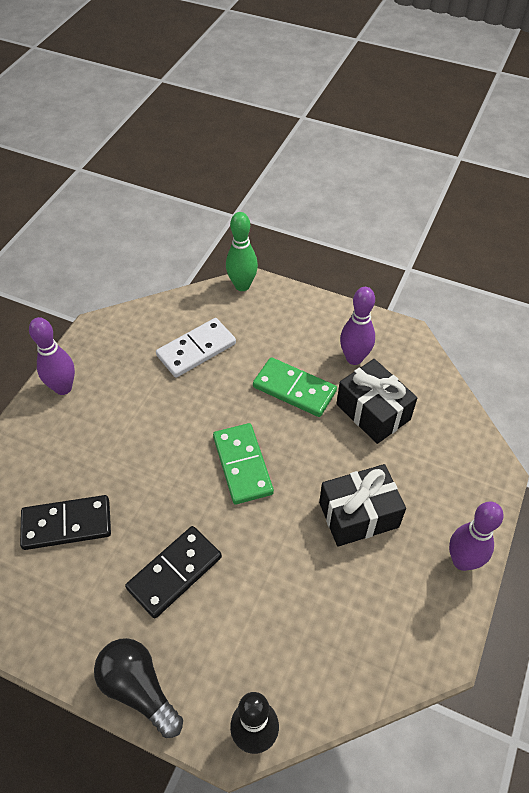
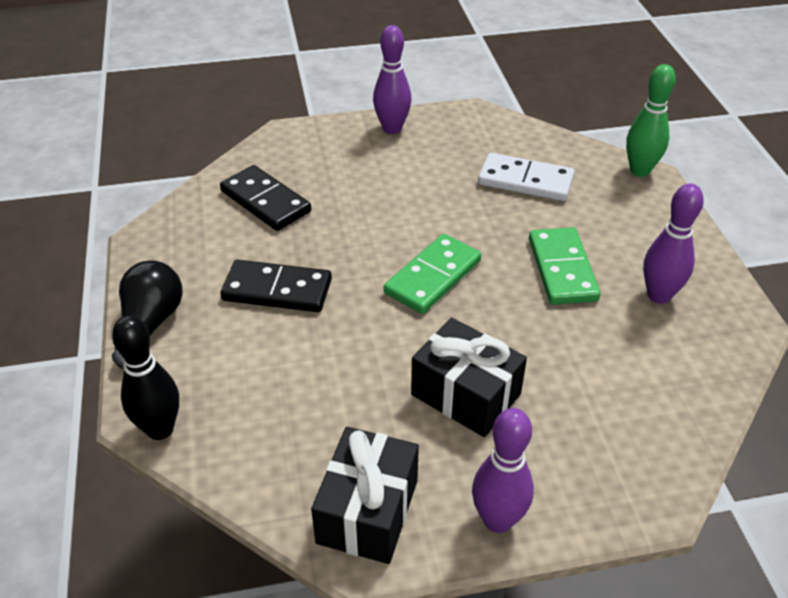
camera: 55 degrees right, 10 degrees down
black gift [336,359,417,444] -> black gift moved to [311,427,419,564]

